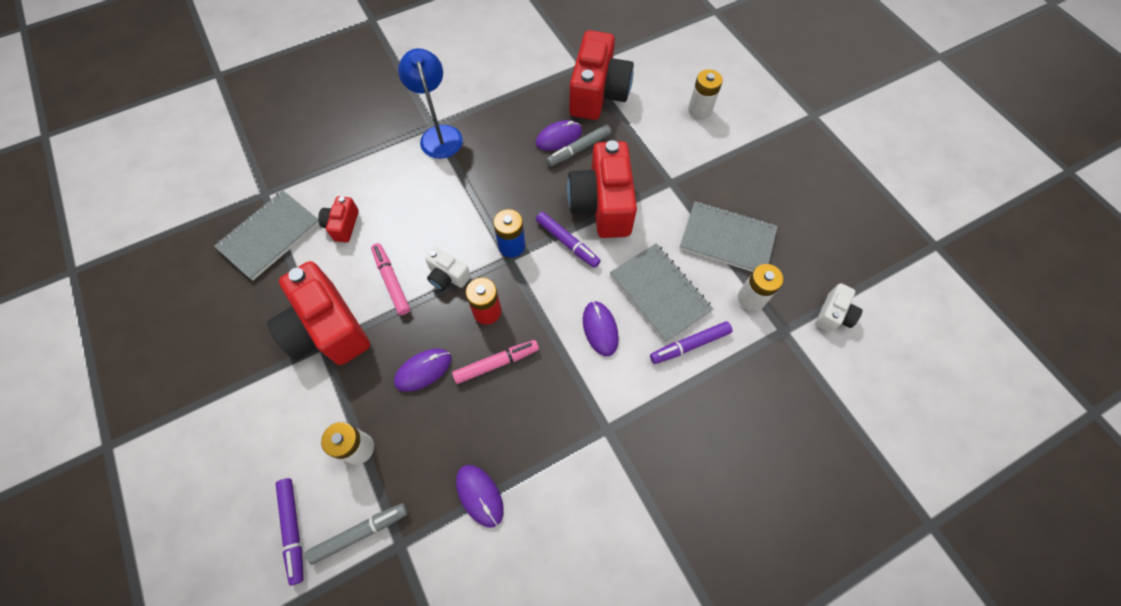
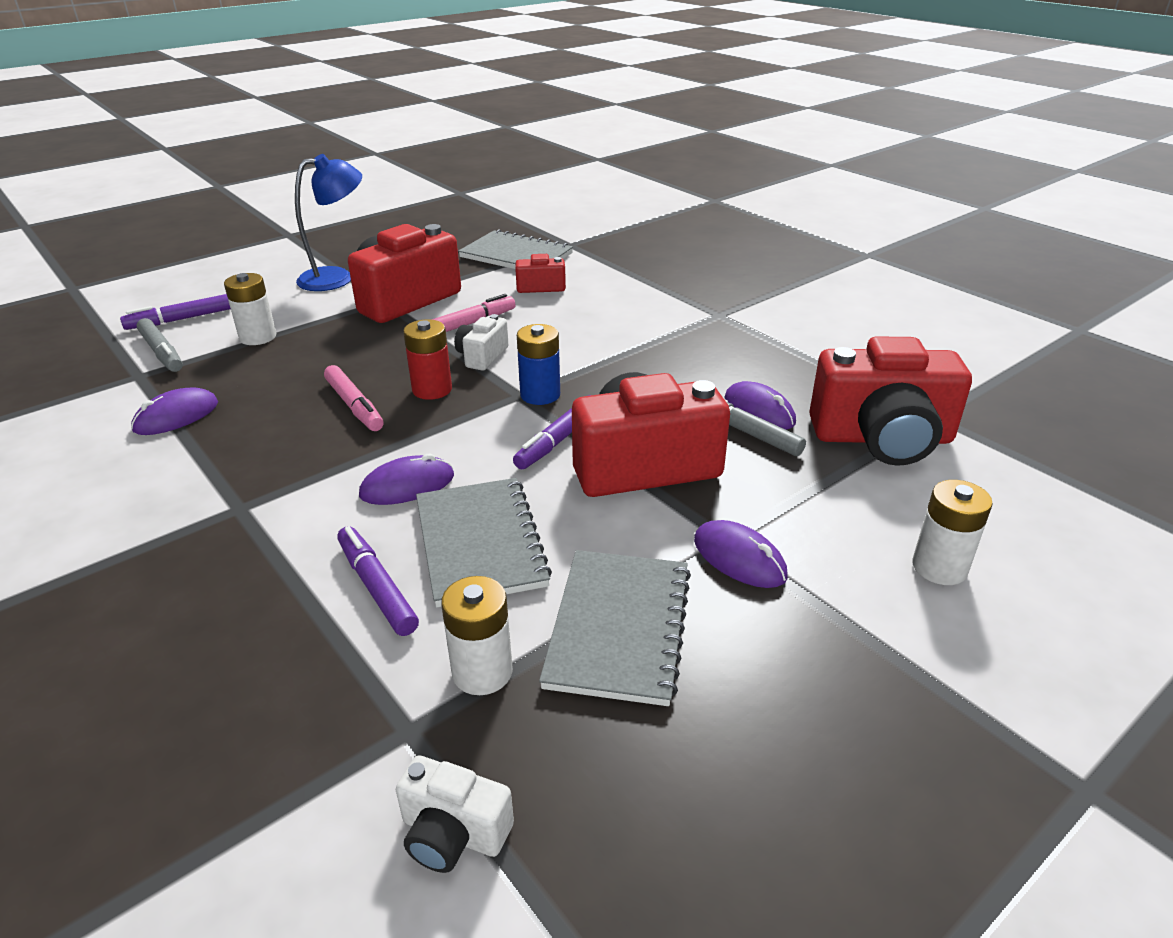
camera: 80 degrees right, 30 degrees down
purple mouse [394,348,451,392] -> purple mouse moved to [694,520,788,588]
blue lamp [398,48,463,159] -> blue lamp moved to [295,154,362,291]
grey notebook [610,243,713,342] -> grey notebook turned 60 degrees counterclockwise [416,478,552,607]

